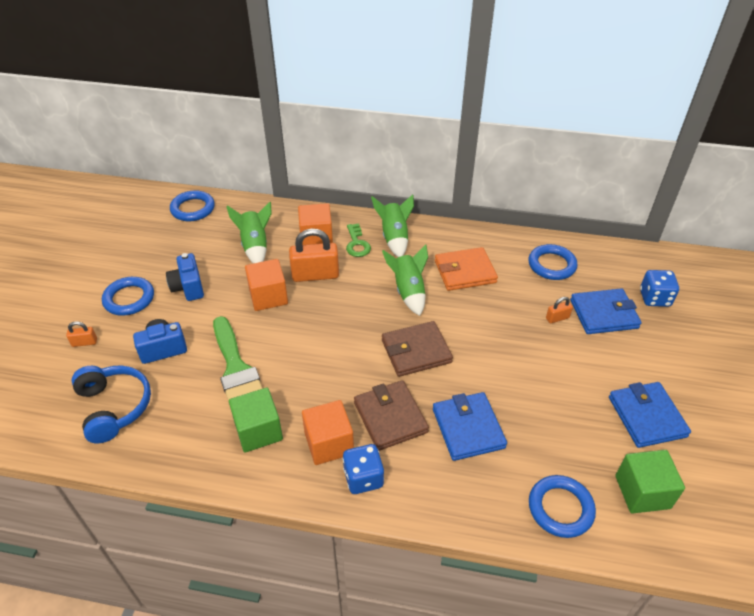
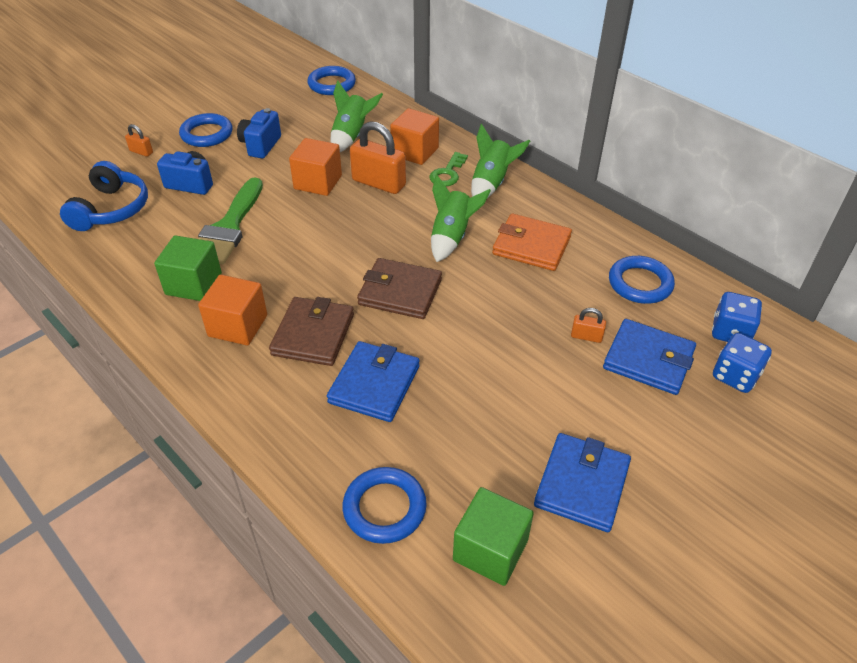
camera: 35 degrees right, 0 degrees up
blue dice [342,444,384,494] -> blue dice moved to [712,292,762,342]

